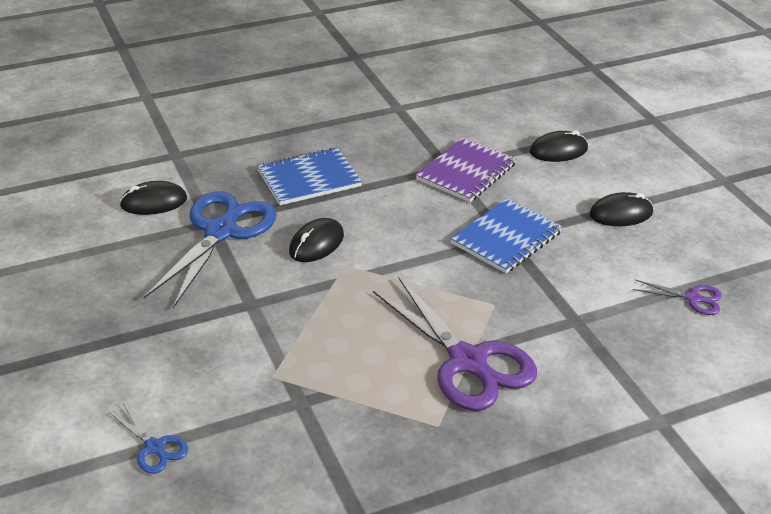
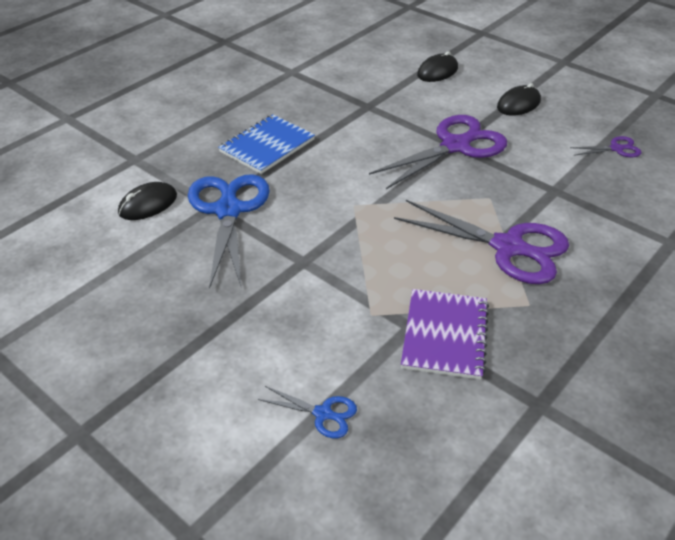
camera: 25 degrees left, 5 degrees up
black mouse [289,218,344,262] -> none
purple notebook [416,137,516,202] -> purple notebook moved to [401,289,489,380]
blue notebook [450,198,563,273] -> purple scissors [369,115,507,189]

